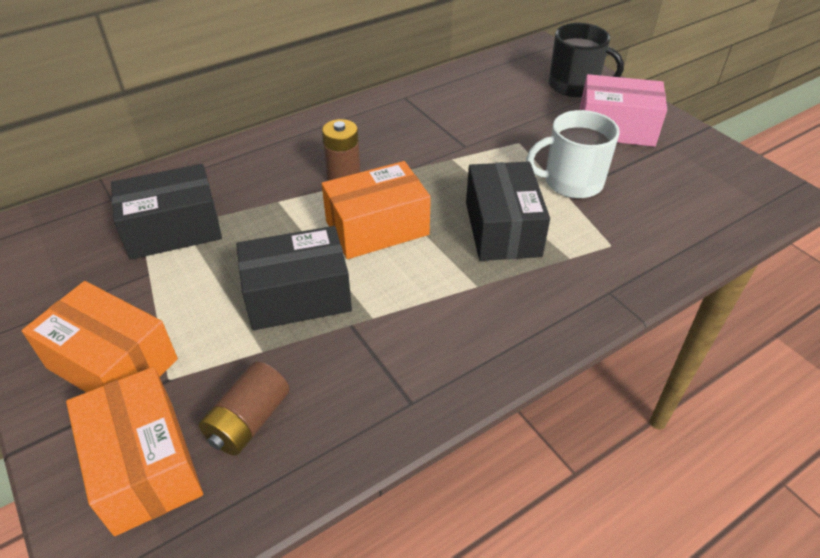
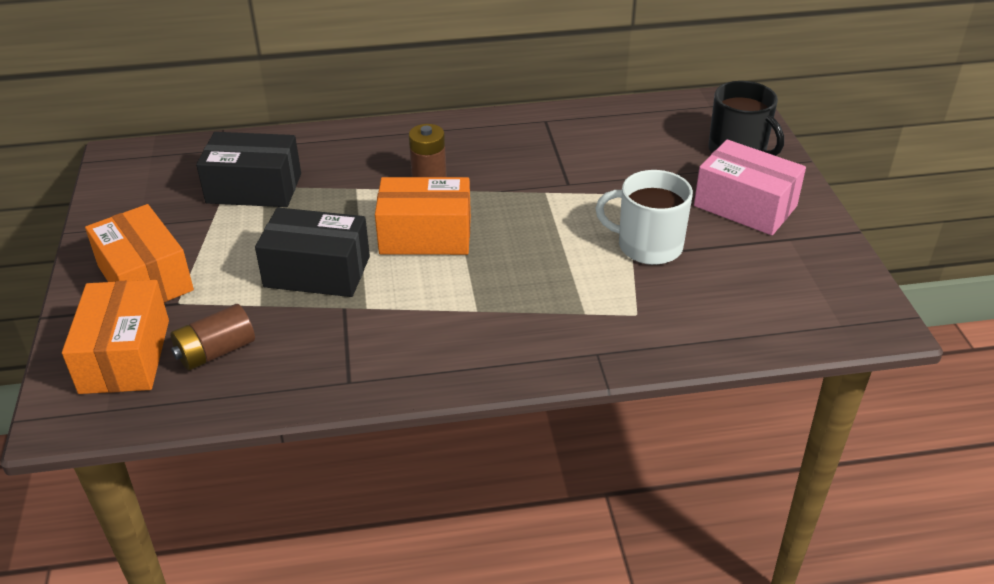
camera: 25 degrees right, 5 degrees down
black box [466,161,550,261] -> none

